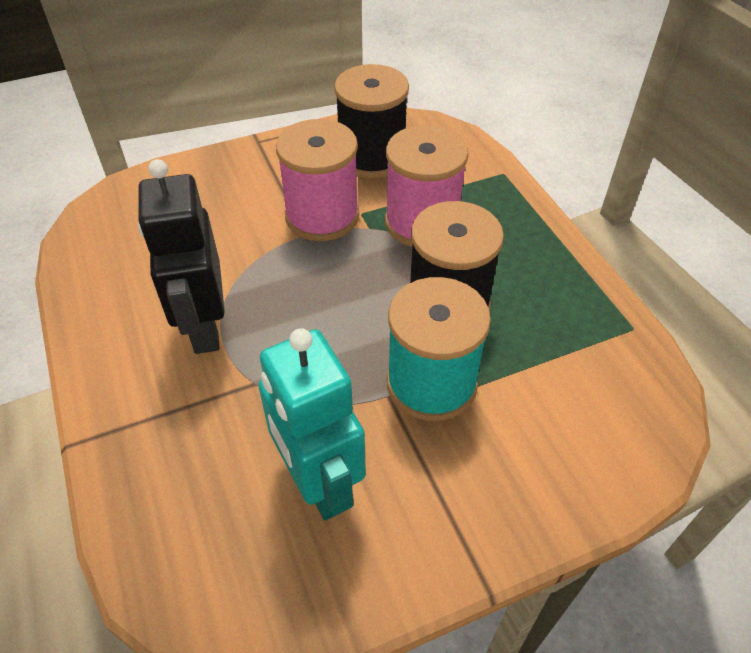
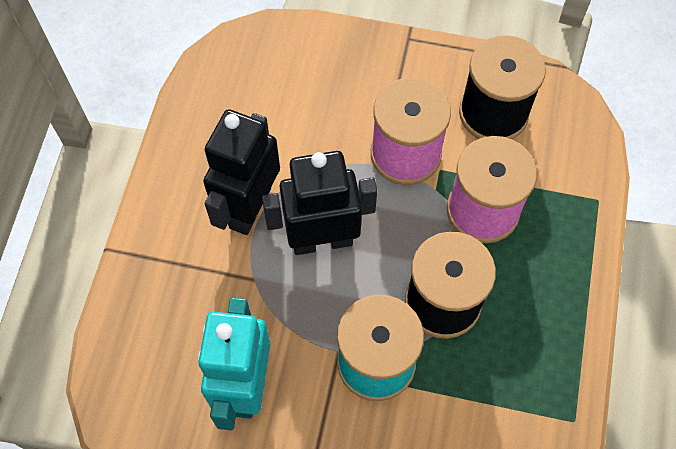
camera: 35 degrees right, 15 degrees up
none -> black robot [262,151,377,255]

